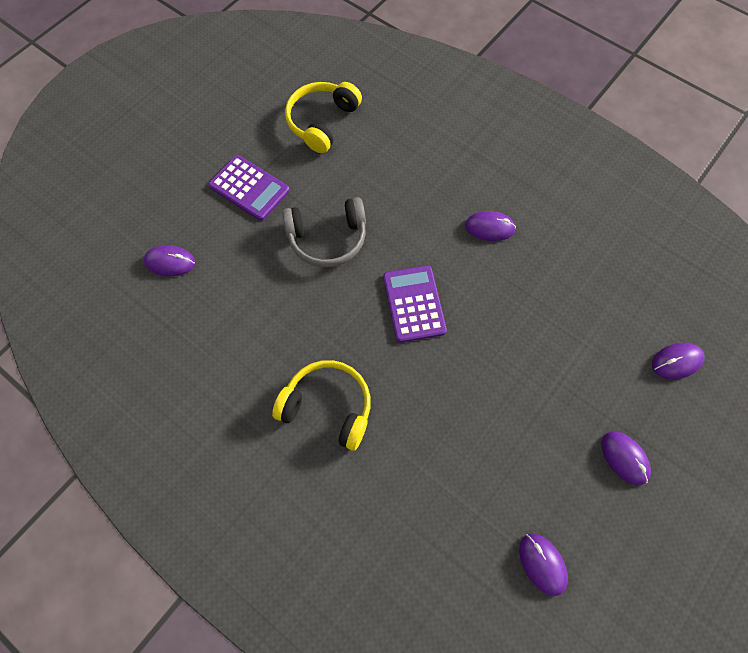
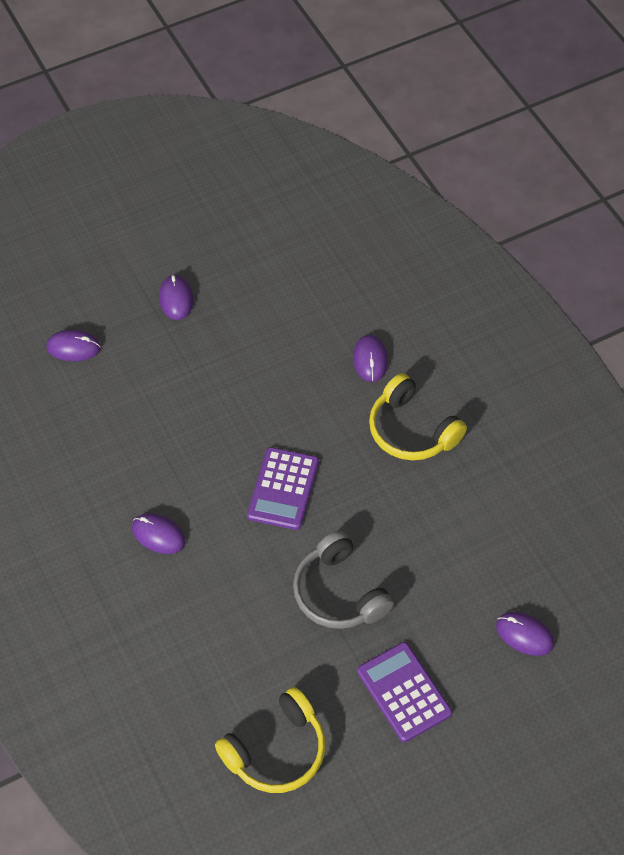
camera: 155 degrees left, 10 degrees down
grey headphones [283,197,366,267] -> grey headphones turned 135 degrees counterclockwise [293,531,394,629]
purple mouse [519,533,568,596] -> purple mouse moved to [353,335,388,382]

